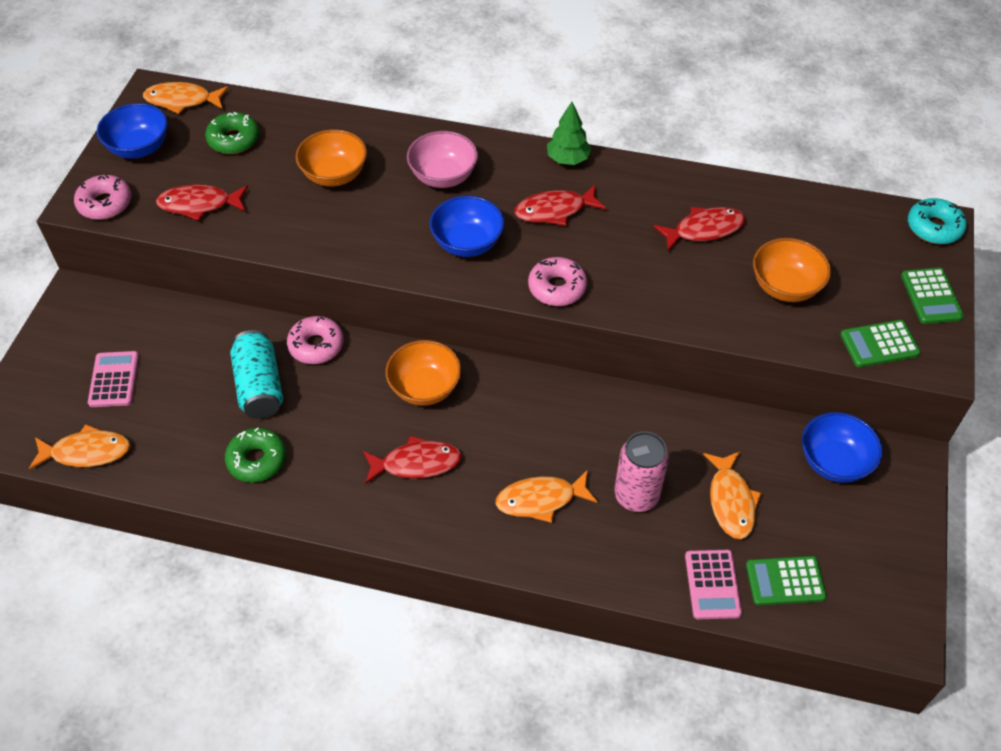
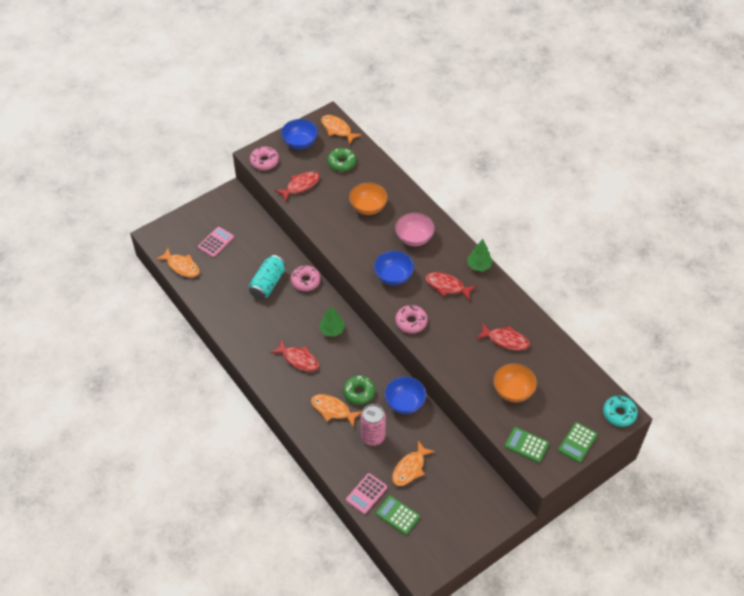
camera: 40 degrees right, 0 degrees up
red fish [156,184,248,221] -> red fish turned 105 degrees clockwise [275,171,320,202]
green donut [225,428,286,482] -> green donut moved to [343,376,375,405]
orange bowl [386,340,461,406] -> green tree [320,306,345,337]
blue bowl [802,412,883,483] -> blue bowl moved to [384,376,427,414]

